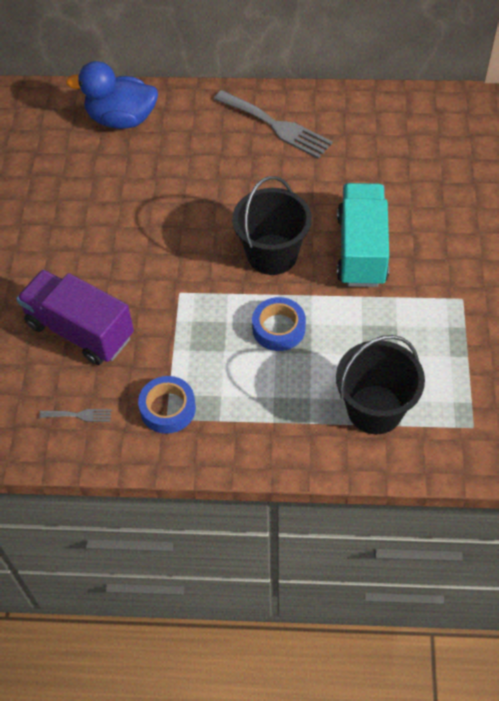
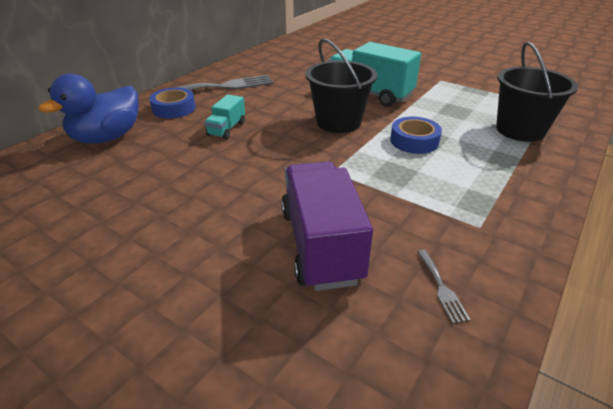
camera: 60 degrees left, 20 degrees down
purple truck [16,270,134,365] -> purple truck turned 105 degrees clockwise [281,161,373,291]
grey fork [39,409,111,422] -> grey fork turned 135 degrees clockwise [417,250,471,324]
blue tape [138,376,196,434] -> blue tape moved to [149,88,196,118]
none -> turquoise truck [204,94,245,139]

